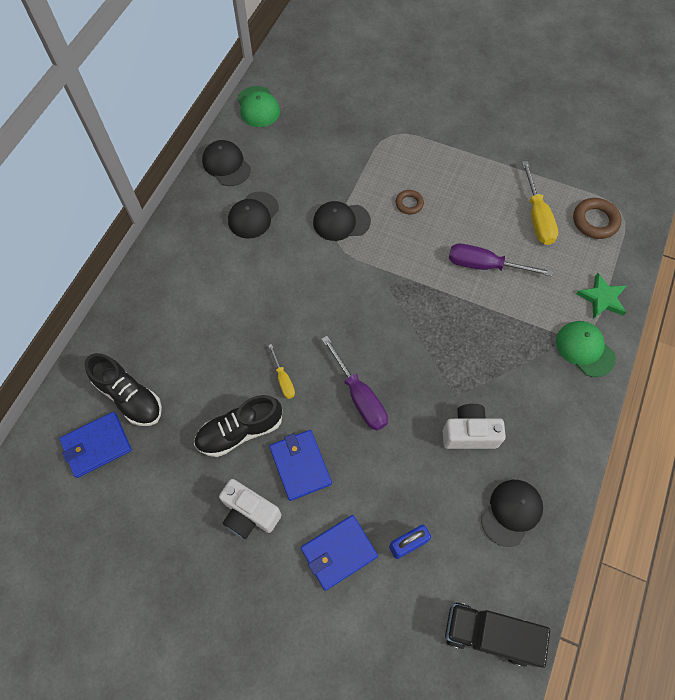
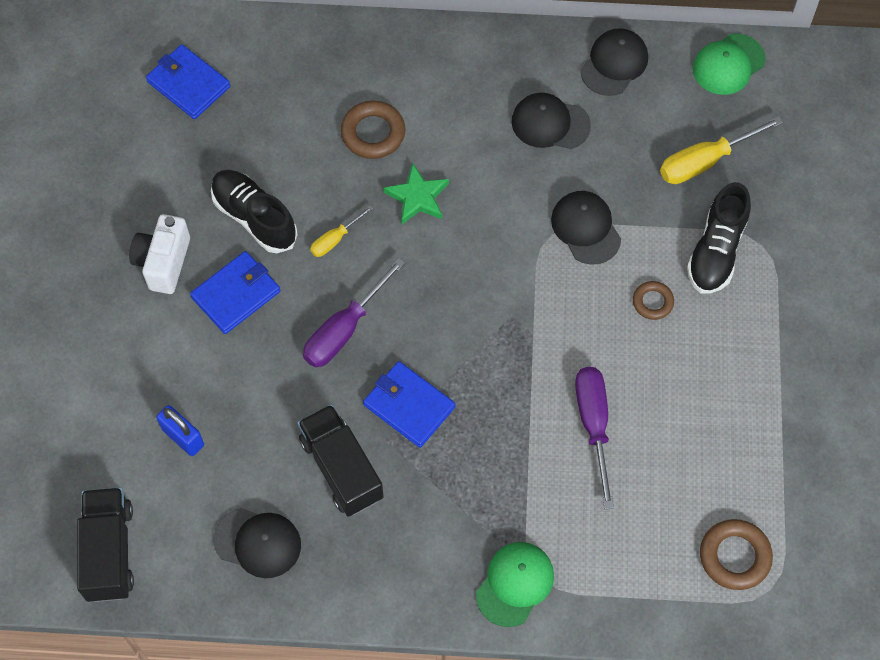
camera: 70 degrees right, 0 degrees up
black shoe [84,353,162,426] -> black shoe moved to [687,182,751,294]
blue wallet [301,515,378,591] -> blue wallet moved to [363,361,455,448]
white camera [443,404,506,449] -> black truck [298,404,384,517]
yellow screwdriver [522,161,558,245] -> yellow screwdriver moved to [660,116,783,184]
green star [576,273,626,319] -> green star moved to [383,163,449,224]
none -> brown ring [341,100,405,159]

